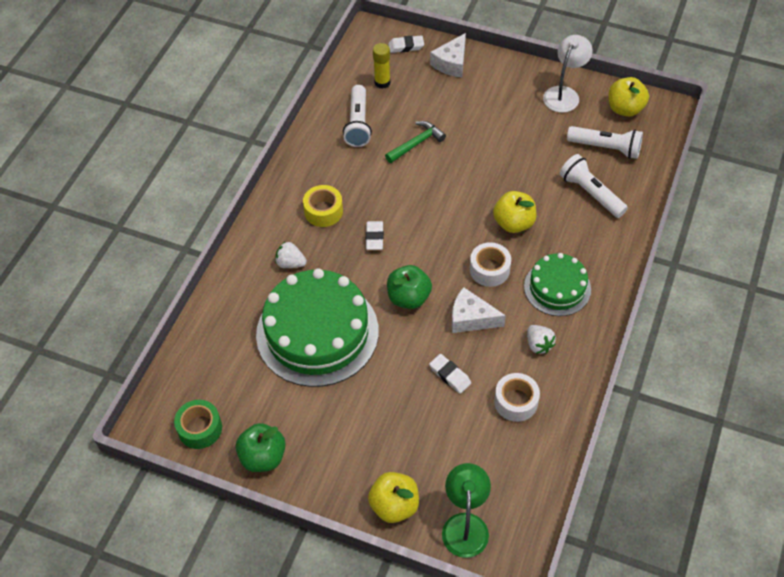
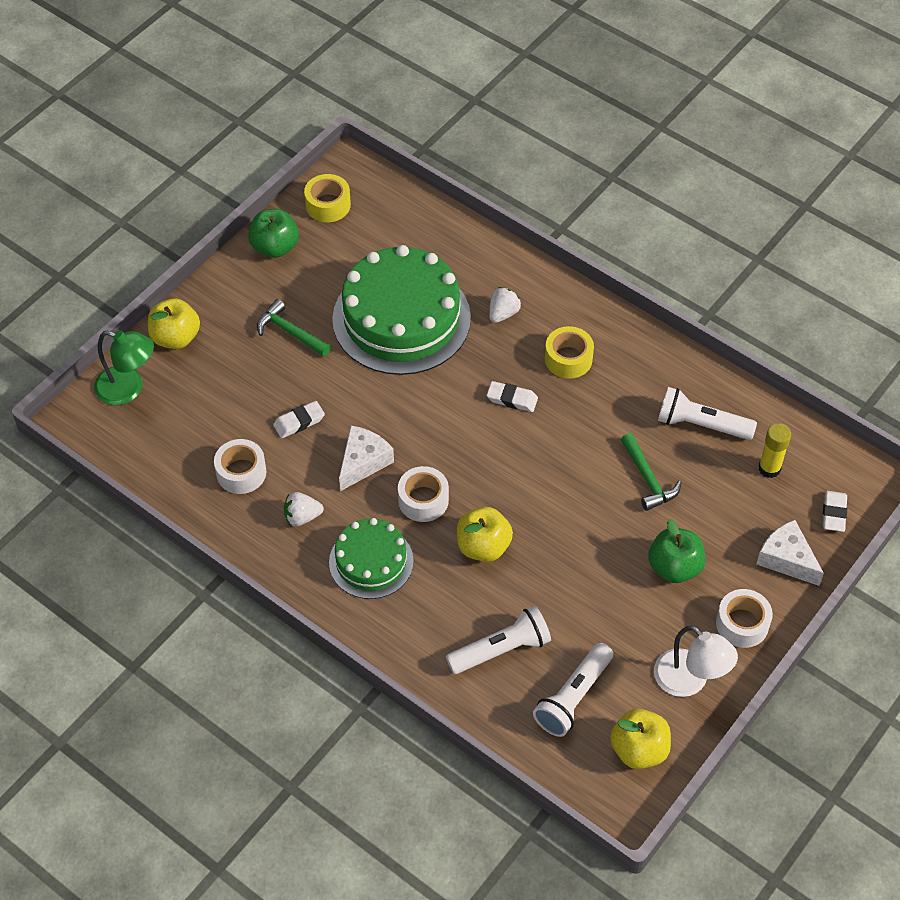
camera: 105 degrees right, 0 degrees up
green tape [174,400,222,449] -> yellow tape [304,174,351,222]
green apple [387,265,432,309] -> green apple moved to [648,519,706,583]
none -> green hammer [257,299,331,357]
none -> white tape [716,589,773,648]

